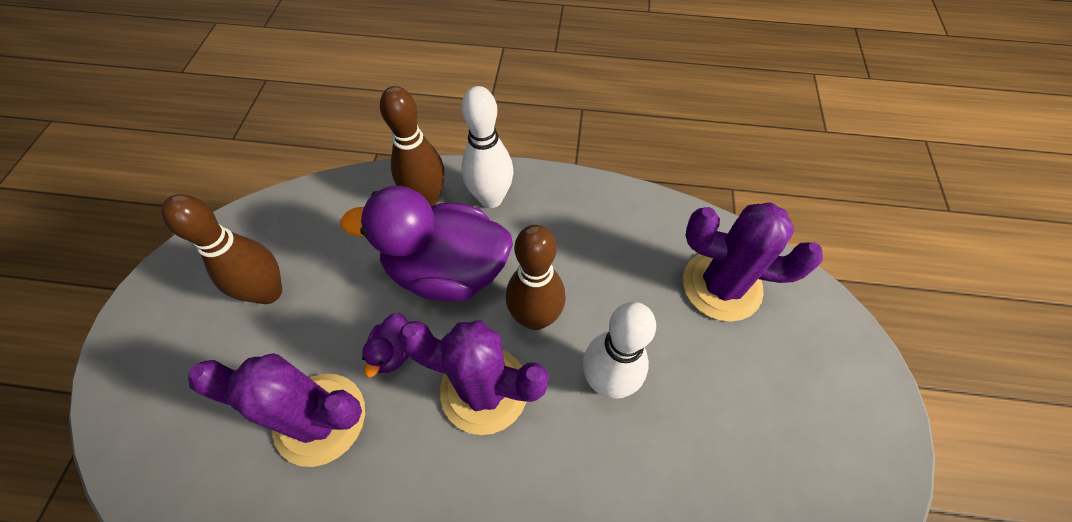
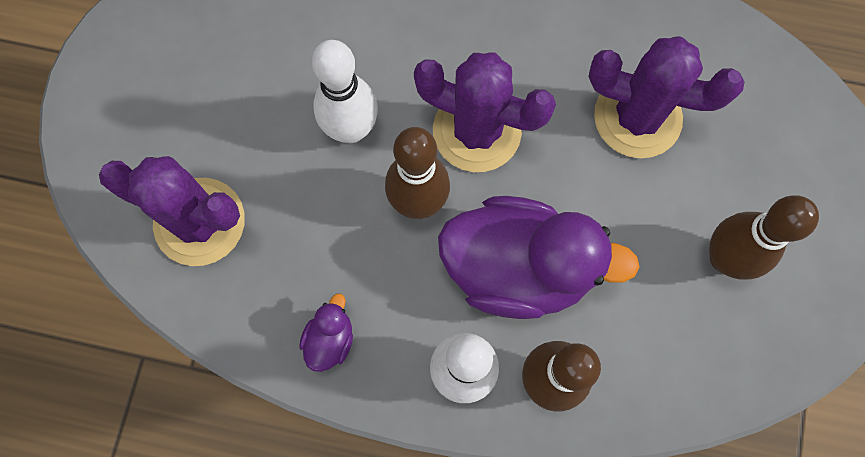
camera: 175 degrees left, 15 degrees up
purple duck [362,313,409,377] -> purple duck moved to [299,294,353,372]

